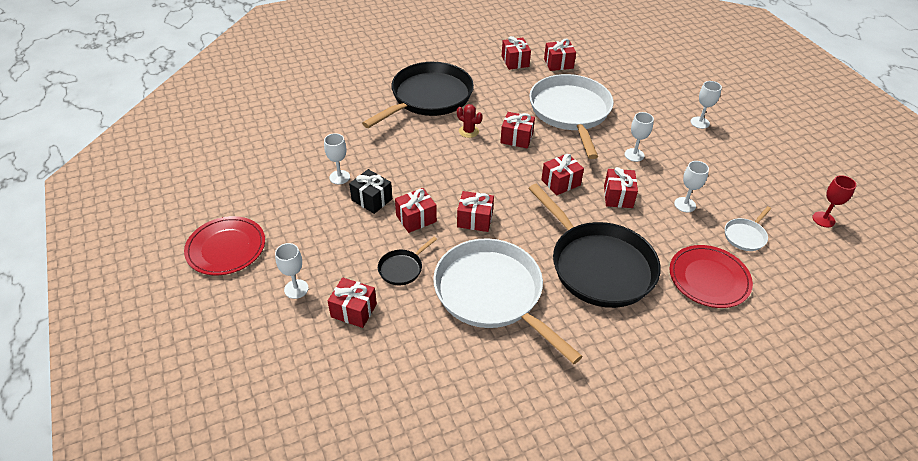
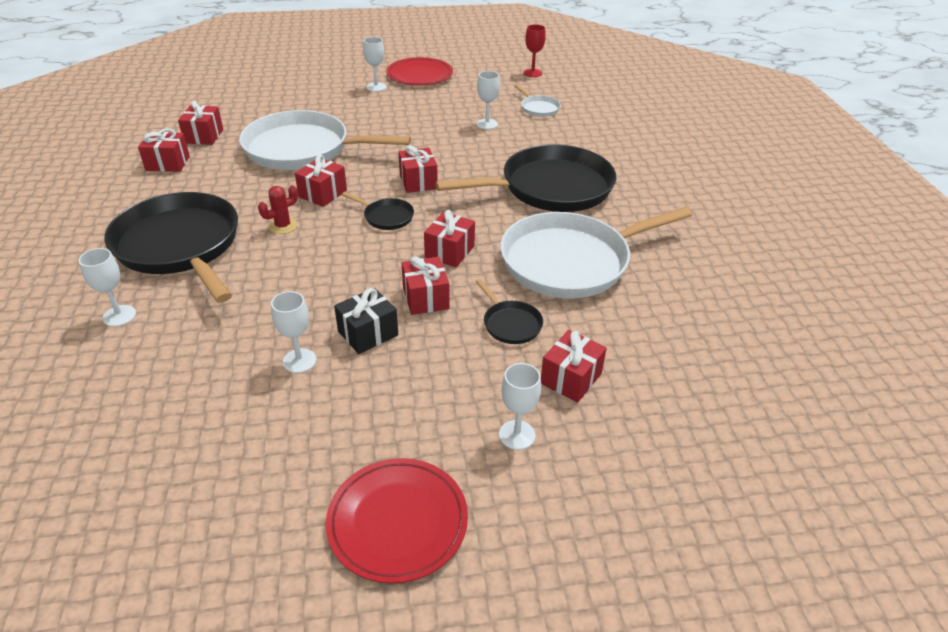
camera: 75 degrees left, 5 degrees down
red gift [604,167,638,208] -> none
white goblet [625,112,654,162] -> white goblet moved to [78,248,136,327]
red plate [670,245,753,308] -> red plate moved to [386,57,453,86]
none -> black pan [342,192,414,230]

